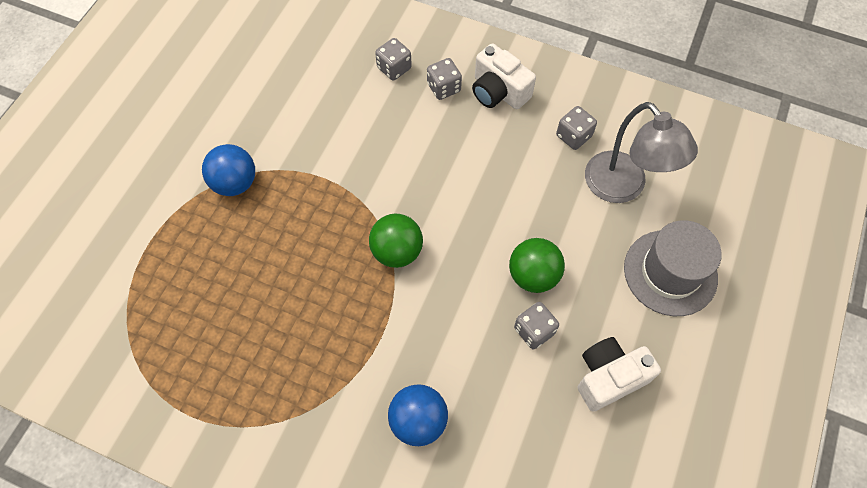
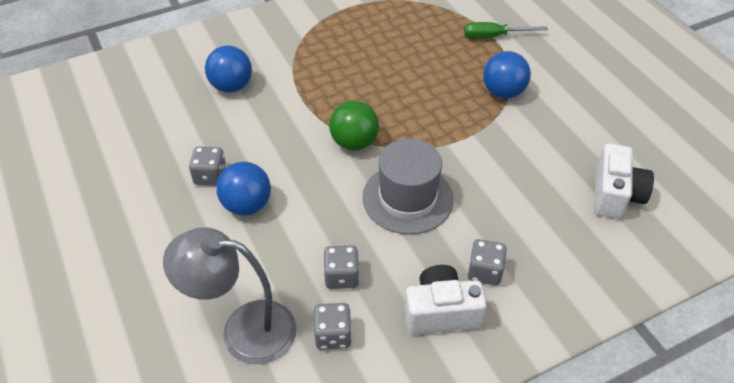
camera: 130 degrees right, 15 degrees down
grey dice [375,38,412,80] -> grey dice moved to [324,245,359,289]
green ball [509,238,565,293] -> blue ball [216,162,271,215]
white camera [577,337,661,412] -> white camera moved to [594,143,654,219]
grey hat [624,220,722,316] -> grey hat moved to [362,139,454,235]
none -> green screwdriver [464,22,548,39]

